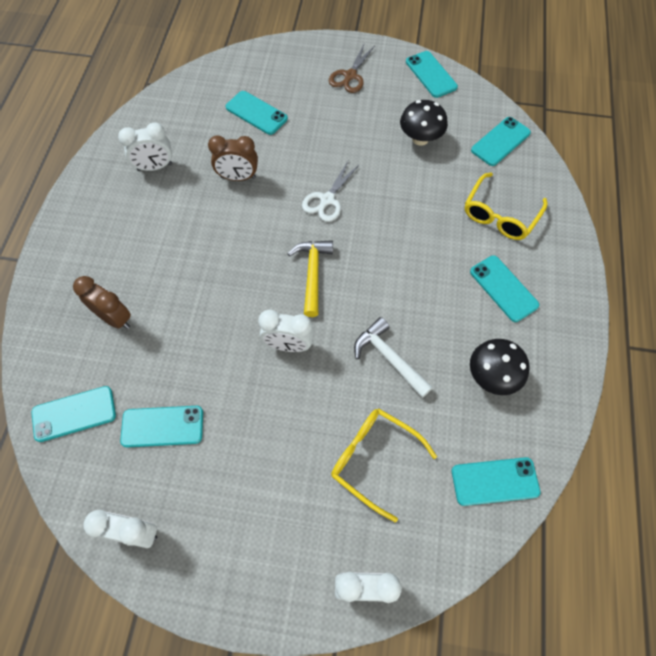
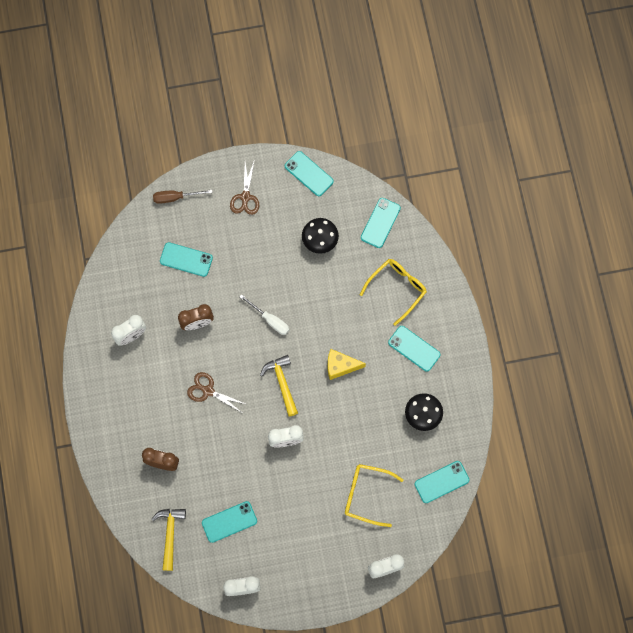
camera: 20 degrees left, 10 degrees up
turquoise phone [32,386,116,442] -> yellow hammer [151,509,186,571]
white scissors [302,161,360,222] -> white screwdriver [240,294,289,335]
white hammer [354,317,433,398] -> none
yellow glasses [465,173,548,240] -> yellow glasses turned 150 degrees counterclockwise [360,259,427,326]
none -> brown screwdriver [153,190,212,204]
none -> brown scissors [187,372,248,412]
none -> yellow cheese [327,349,366,380]

